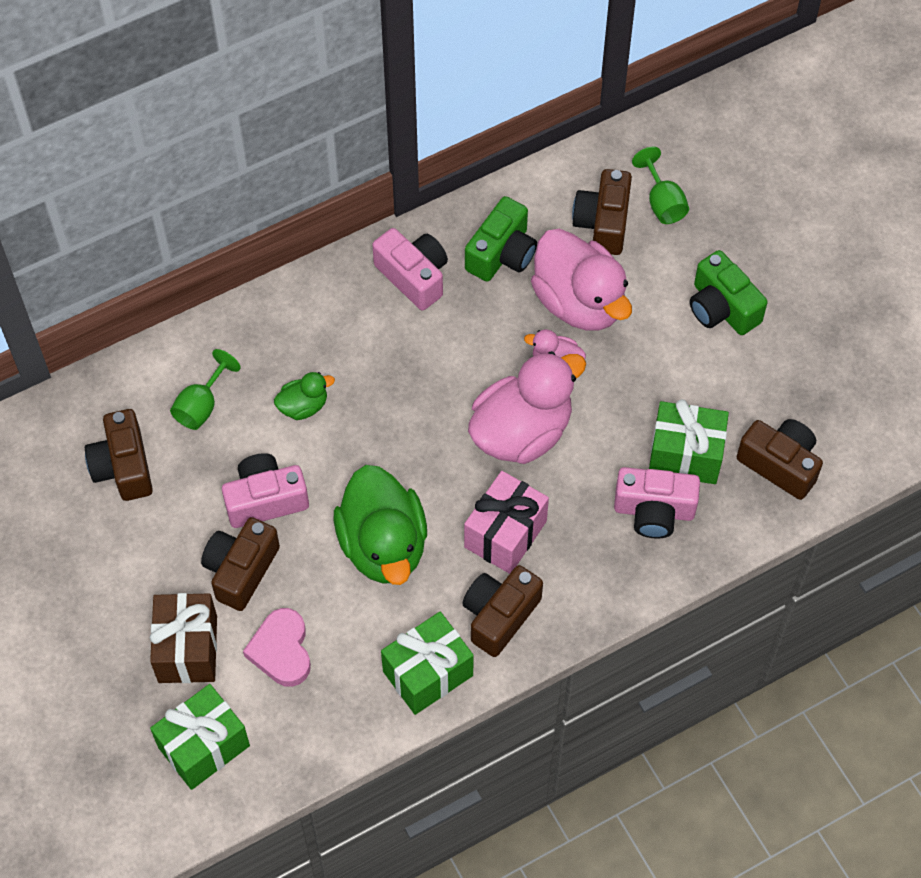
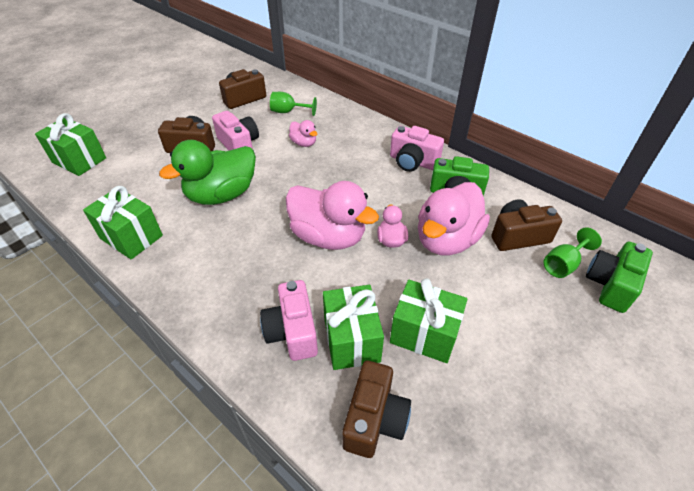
camera: 70 degrees right, 15 degrees down
brown gift [150,593,217,683] -> none
pink heart [243,608,311,687] -> none
green duck [274,372,335,420] -> pink duck [289,120,317,147]
pink camera [372,228,448,310] -> pink camera turned 90 degrees clockwise [390,126,444,172]
brown camera [462,565,543,657] -> none
pink gift [464,471,549,574] -> none
green camera [690,250,768,335] -> green camera moved to [586,242,653,313]
none -> green gift [390,278,467,363]

